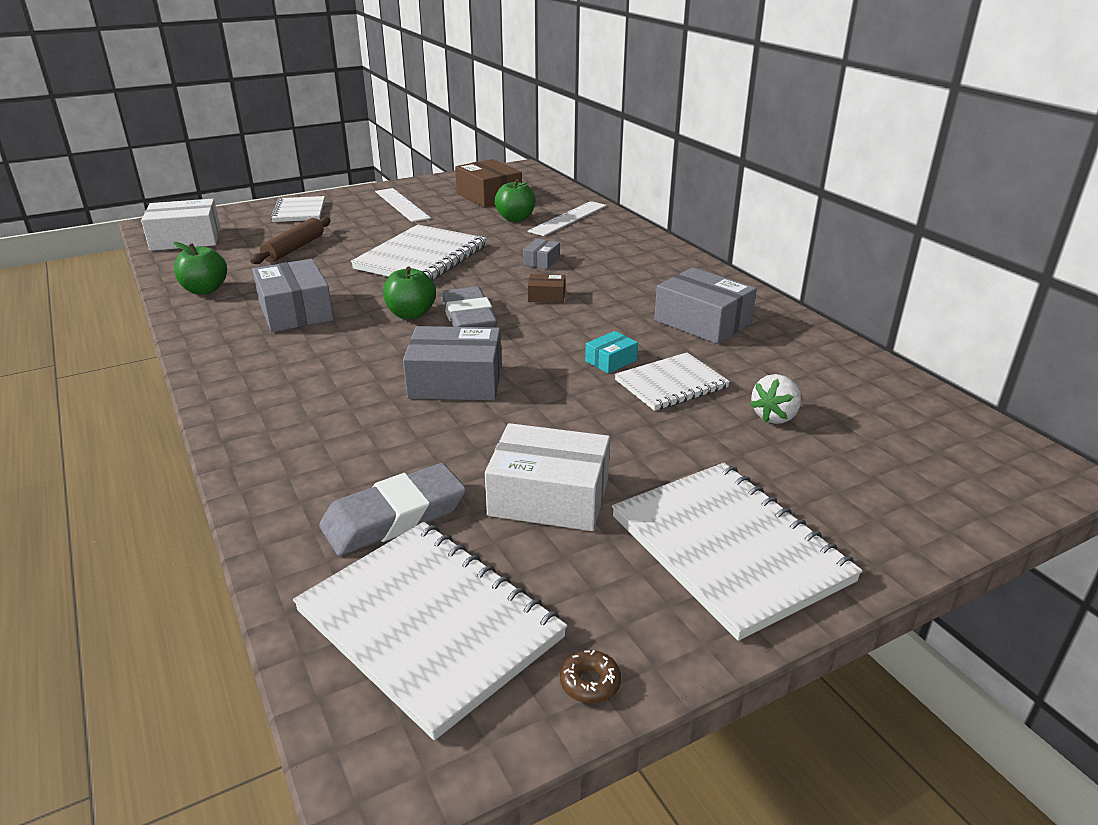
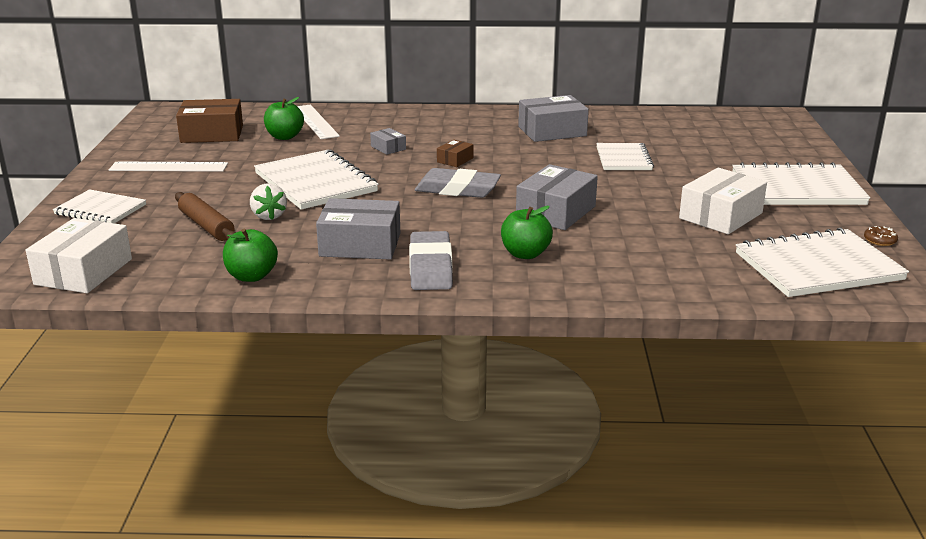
camera: 60 degrees left, 5 degrees down
grey eraser [319,463,466,556] -> grey eraser moved to [409,231,453,290]
green apple [383,267,436,319] -> green apple moved to [501,206,553,259]
turquoise box [585,331,638,374] -> none
white strawberry [750,374,801,424] -> white strawberry moved to [250,183,287,220]

